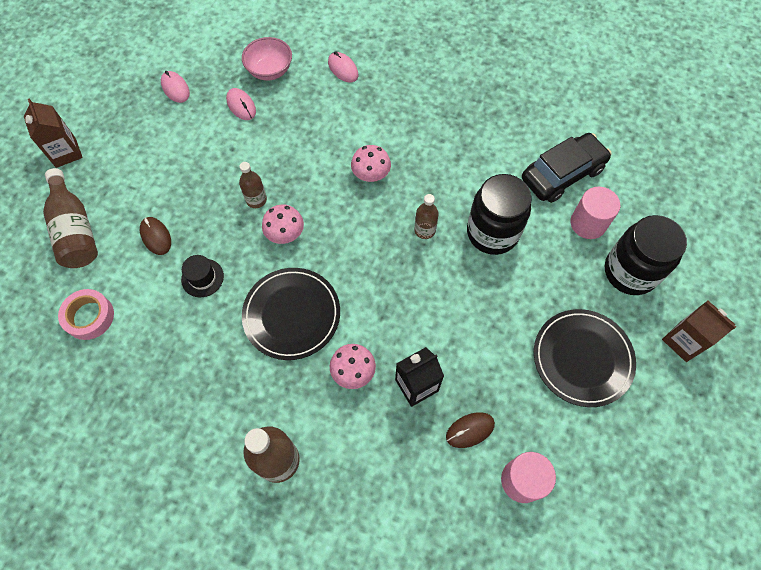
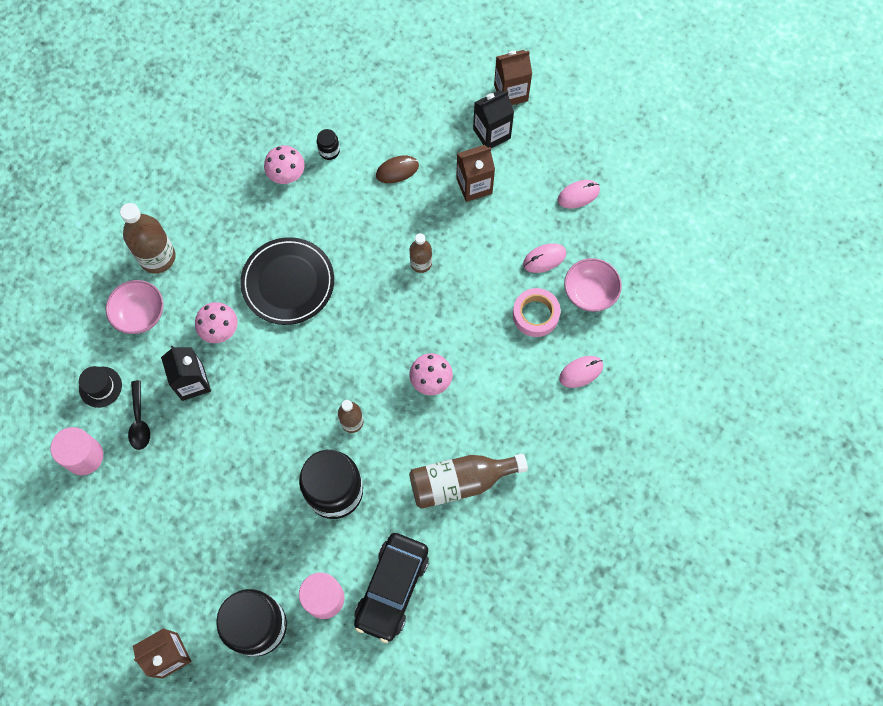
camera: 100 degrees right, 5 degrees up
brown bottle [43,168,98,268] -> brown bottle moved to [409,453,528,509]
pink tape [58,289,114,340] -> pink tape moved to [513,288,561,337]
black hat [181,255,224,297] -> black hat moved to [79,366,122,408]
pink mushroom [262,204,304,244] -> pink mushroom moved to [264,146,305,184]
brown mouse [446,412,495,448] -> black spoon [128,380,150,450]
black car [522,133,611,203] -> black car turned 45 degrees clockwise [354,533,429,643]
black plate [534,309,636,407] -> none
none -> pink bowl [105,280,164,334]
none -> black jar [317,129,340,160]
none -> brown carton [456,145,495,202]
none -> black carton [473,90,514,148]

